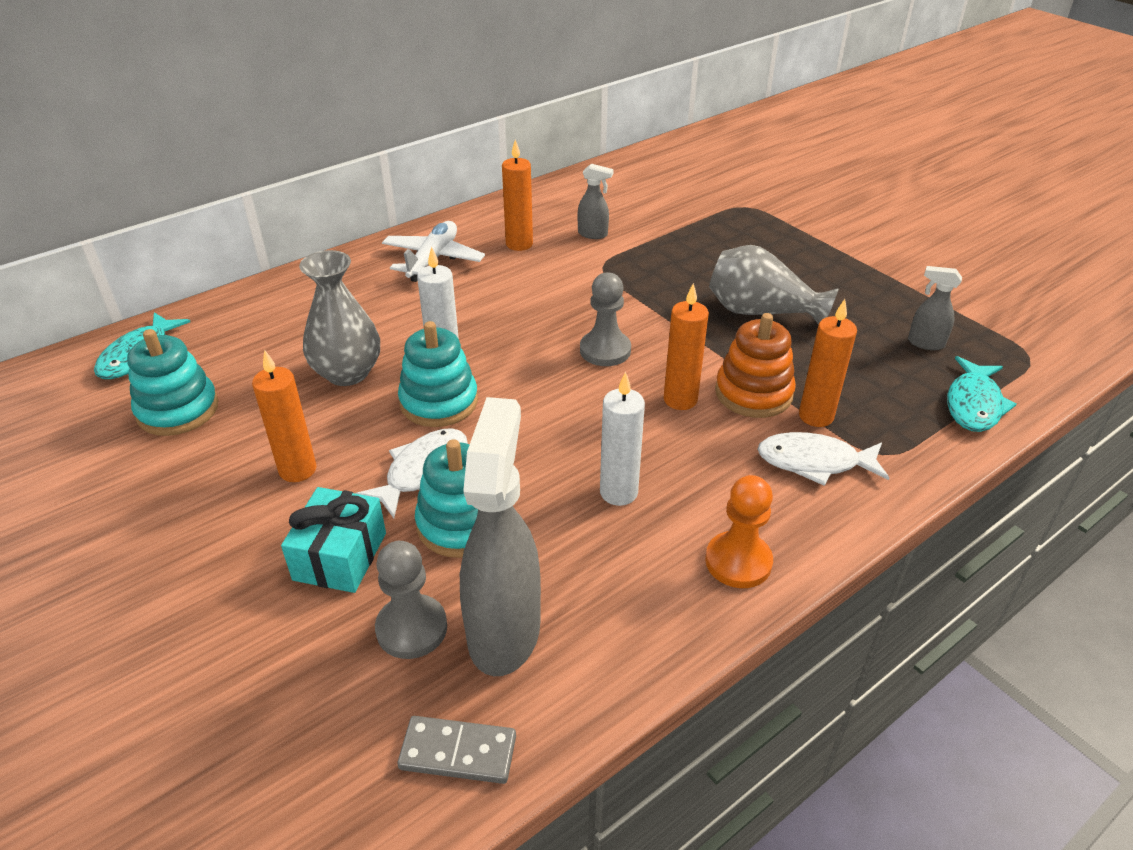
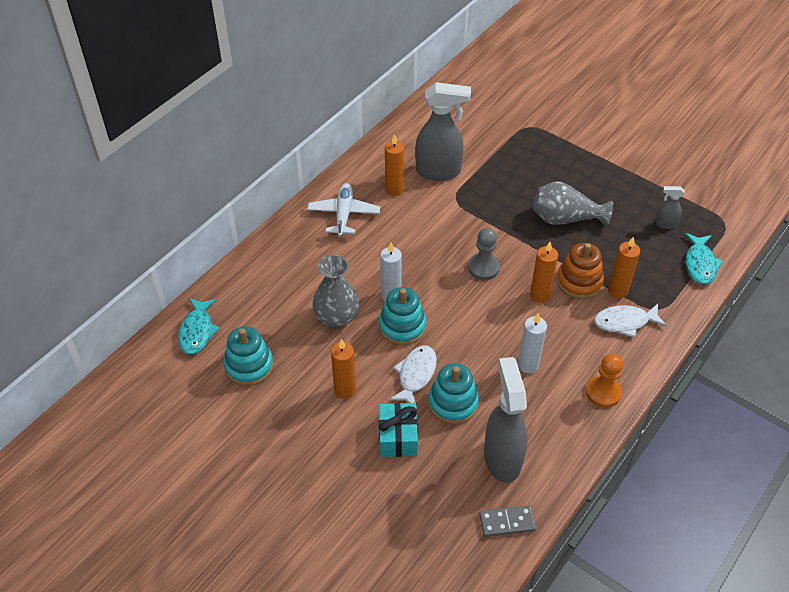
camera: 15 degrees left, 10 degrees up
grey pawn [375,541,447,659] -> none
grey spray bottle [578,164,614,239] -> grey spray bottle [415,82,471,181], size x2.17

